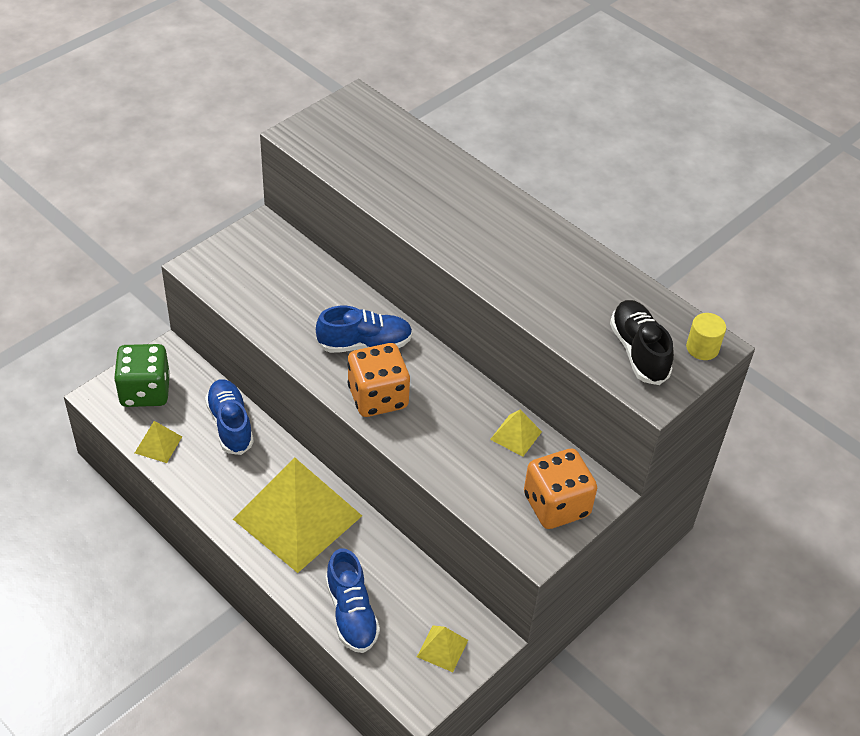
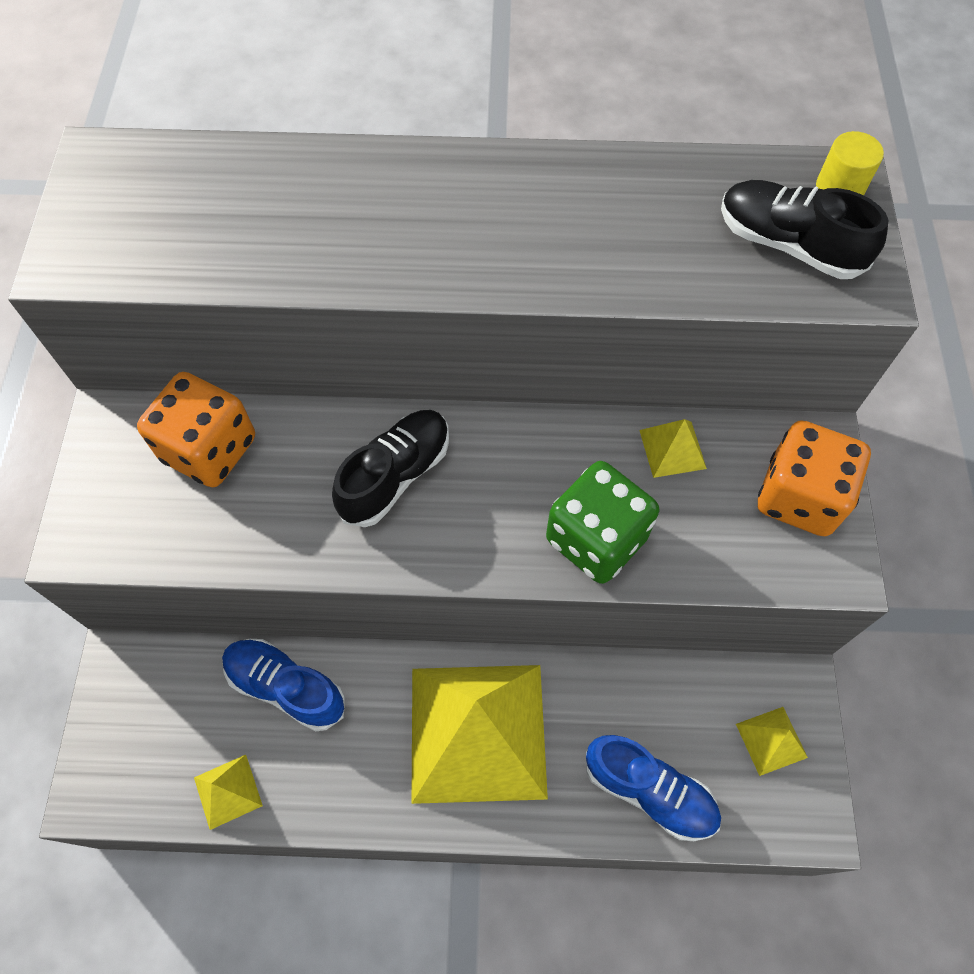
camera: 40 degrees left, 15 degrees up
green dice [114,344,170,407] -> green dice moved to [546,461,659,584]
blue shoe [316,306,413,353] -> black shoe [332,410,449,527]
orange dice [347,343,410,417] -> orange dice moved to [137,372,255,488]

